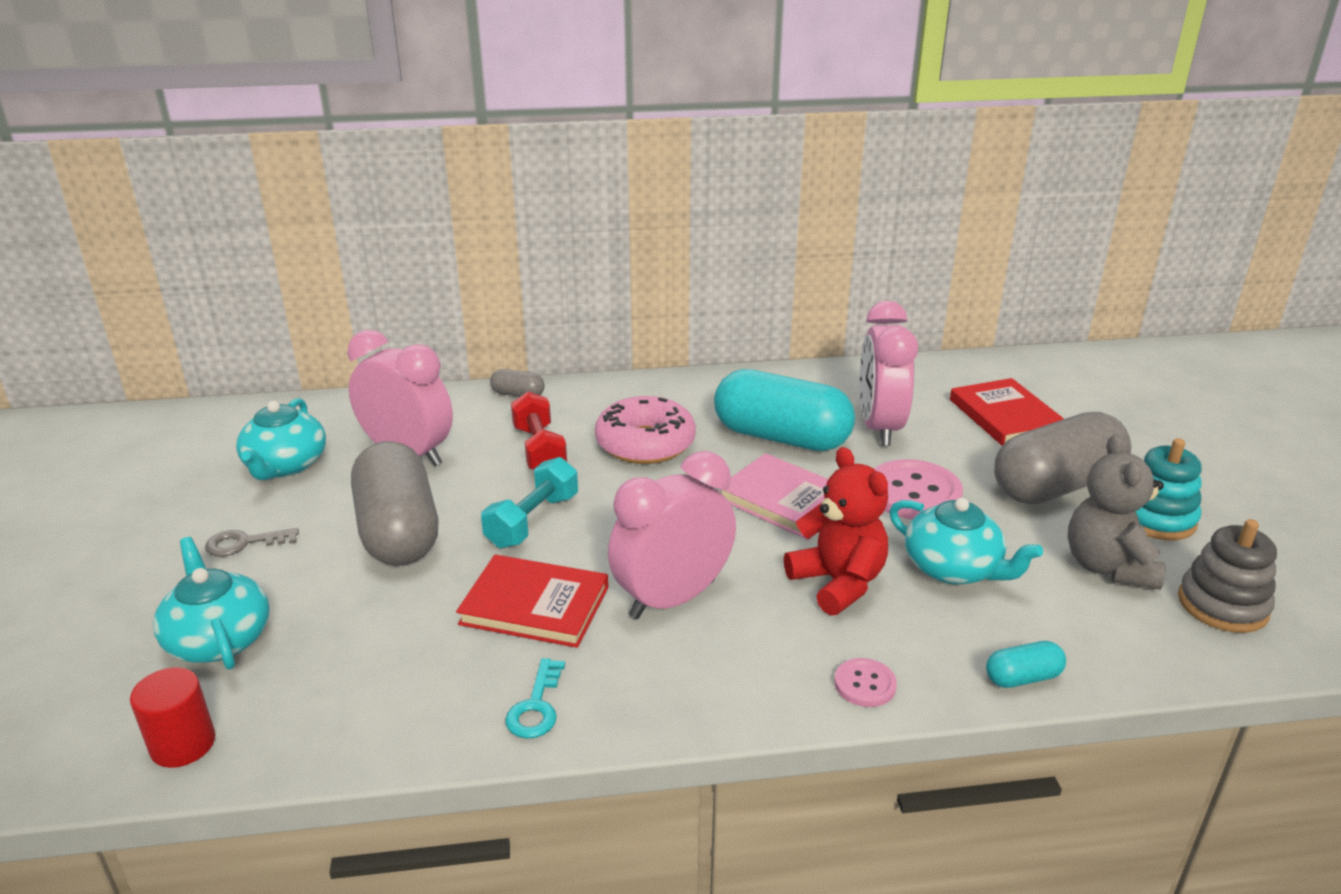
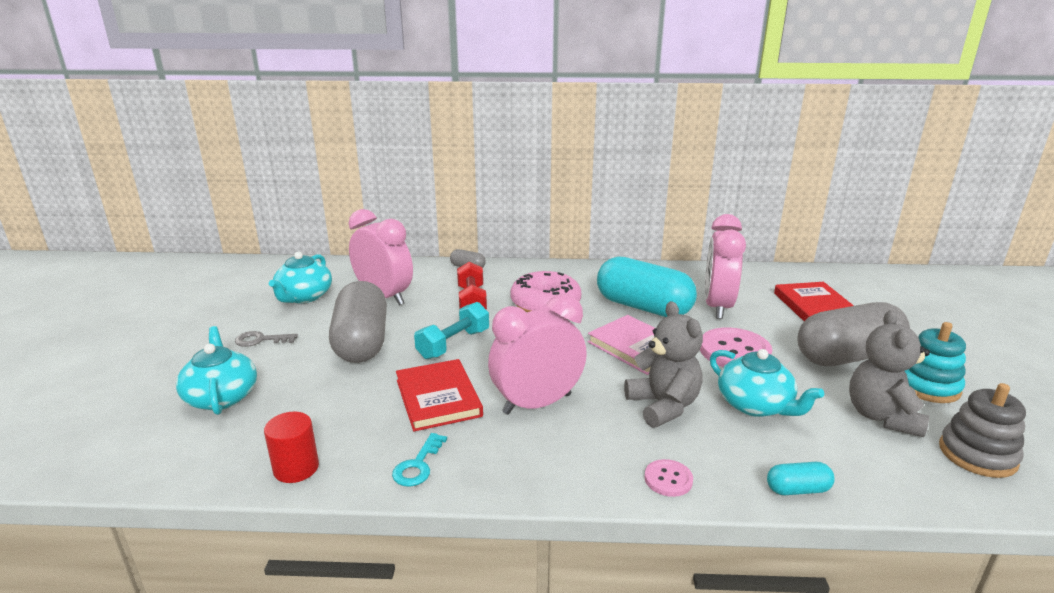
camera: 10 degrees right, 5 degrees down
red cylinder [130,667,215,768] -> red cylinder moved to [264,412,319,483]
red book [456,555,608,648] -> red book turned 45 degrees clockwise [396,359,483,432]
red teddy bear [784,447,888,616] -> grey teddy bear [624,301,703,428]

